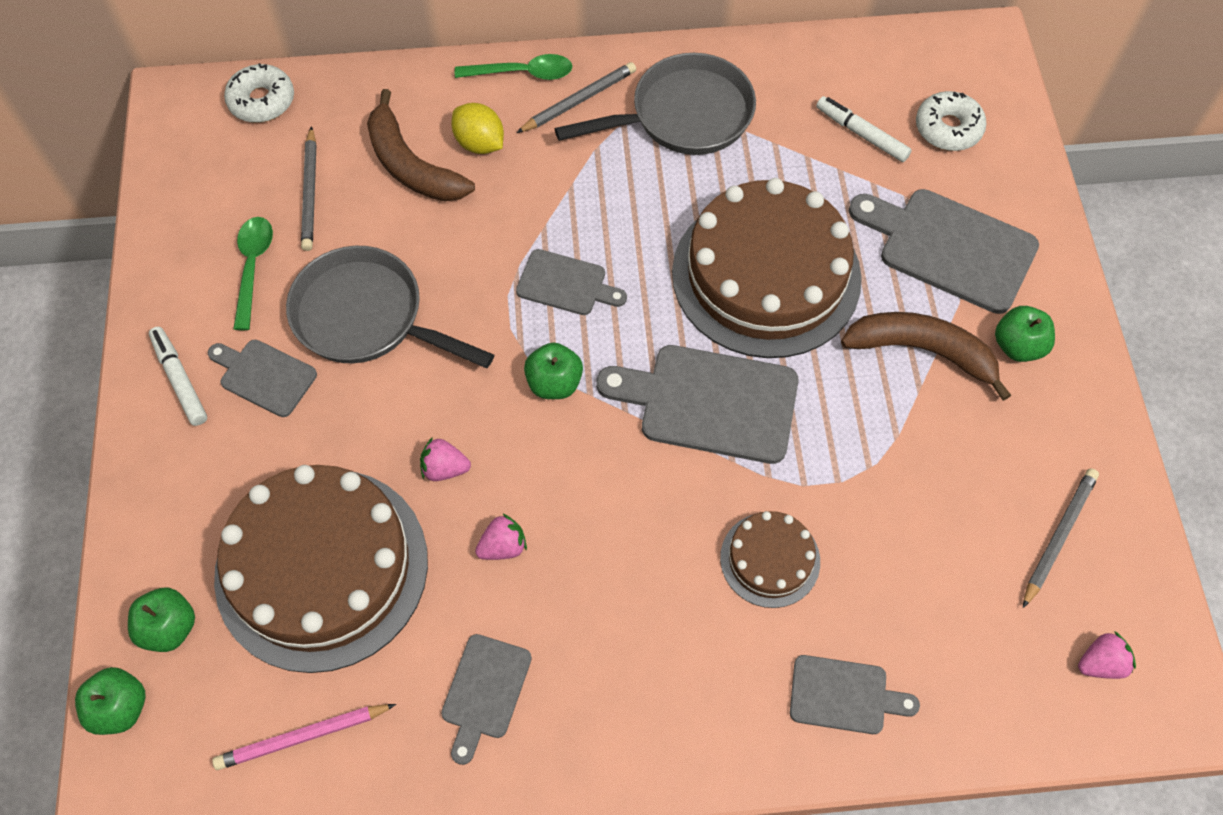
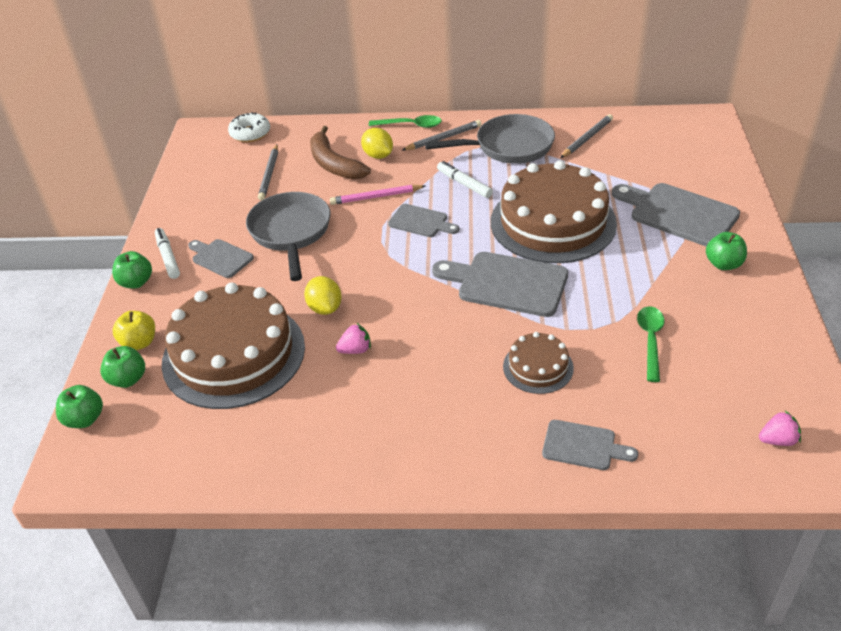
camera: 10 degrees right, 20 degrees down
pink pencil [212,704,396,770] -> pink pencil moved to [330,185,426,205]
green spoon [233,217,273,330] -> green spoon moved to [637,306,665,382]
grey pan [286,246,494,368] -> grey pan turned 45 degrees clockwise [246,192,331,281]
pink strawberry [420,437,471,481] -> yellow lemon [304,276,342,315]
grey cutting board [441,634,532,765] -> none
green apple [524,342,583,399] -> green apple moved to [112,251,152,289]
white marker [816,96,912,162] -> white marker moved to [437,161,493,198]
brown banana [841,312,1011,401] -> none
white donut [916,91,986,151] -> none
grey pencil [1023,468,1099,608] -> grey pencil moved to [560,114,613,158]
none -> yellow apple [113,311,155,350]

